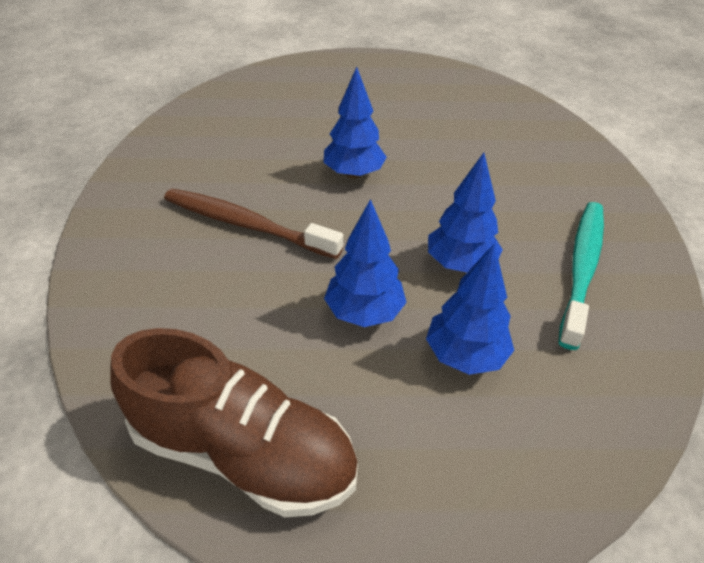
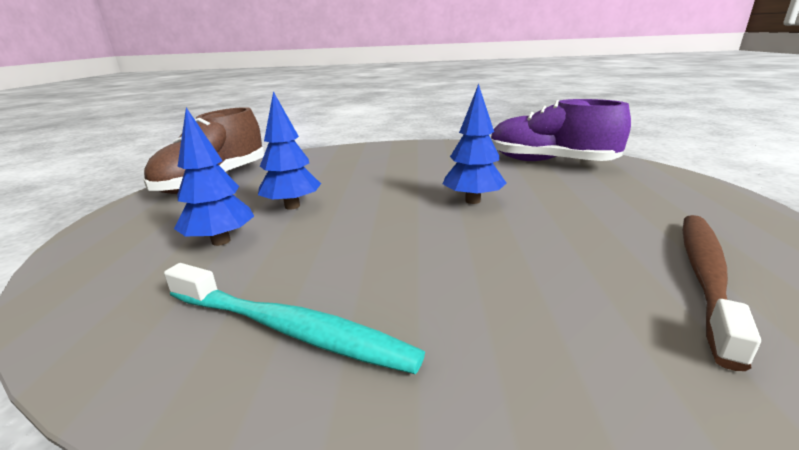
camera: 95 degrees right, 20 degrees down
brown toothbrush [164,189,343,259] -> brown toothbrush moved to [683,215,761,371]
blue tree [428,153,503,272] -> none
none -> purple shoe [491,99,631,161]

